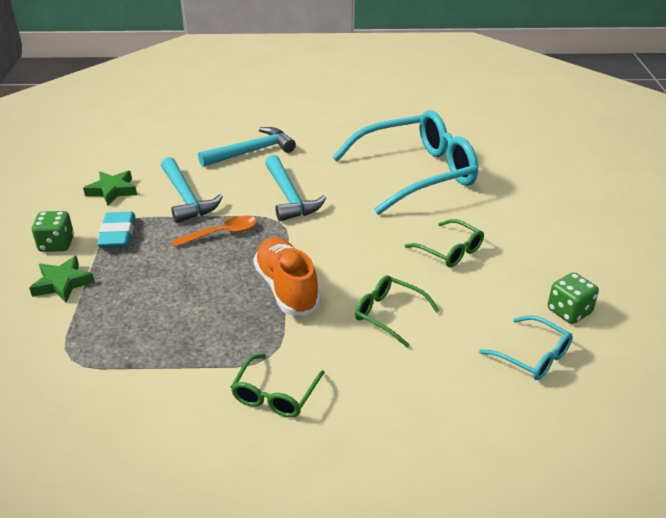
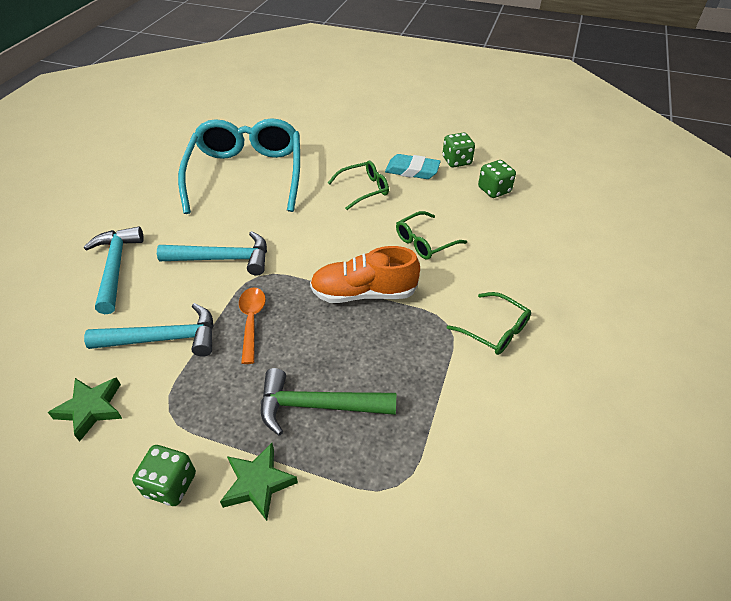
camera: 70 degrees left, 10 degrees up
turquoise eraser [97,212,135,248] -> turquoise eraser moved to [385,154,441,179]
turquoise glasses [479,315,573,380] -> green dice [478,160,516,198]
none -> green hammer [261,368,396,436]

